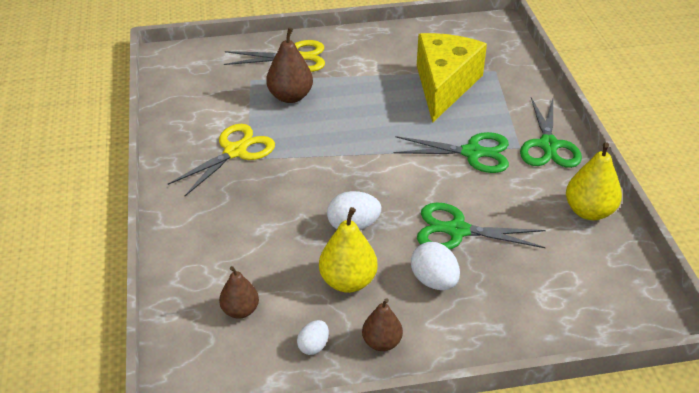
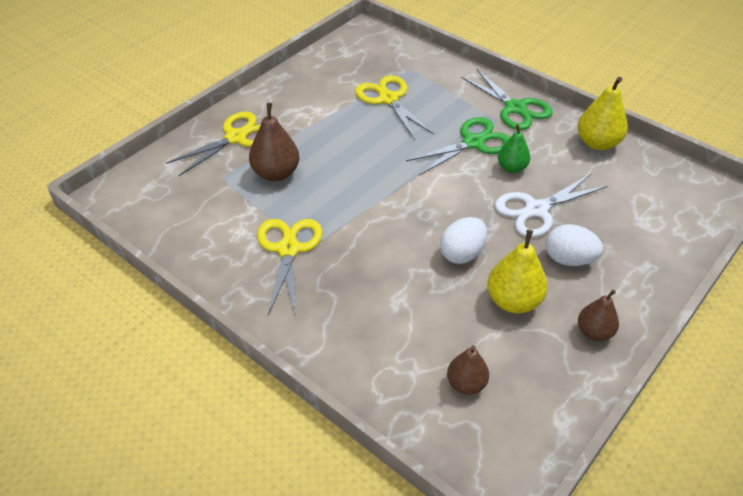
camera: 40 degrees left, 5 degrees up
white egg [297,320,329,355] -> none
yellow cheese [417,33,487,123] -> yellow scissors [355,75,434,139]
green scissors [417,203,546,250] -> white scissors [495,174,608,238]
none -> green pear [498,124,530,173]

